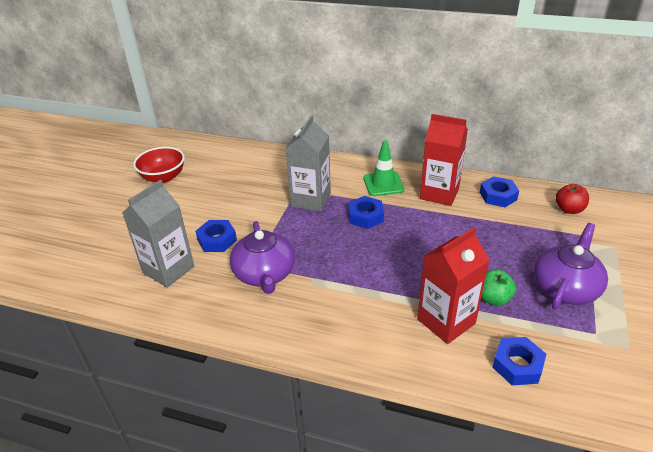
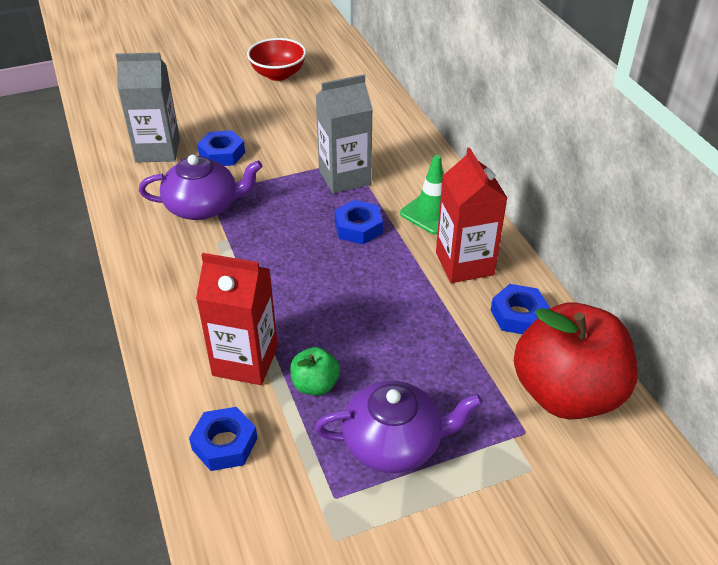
camera: 50 degrees right, 5 degrees up
purple teapot [230,221,295,294] -> purple teapot turned 135 degrees counterclockwise [139,155,263,220]
red apple [556,184,589,214] -> red apple [514,302,638,420], size x2.32

